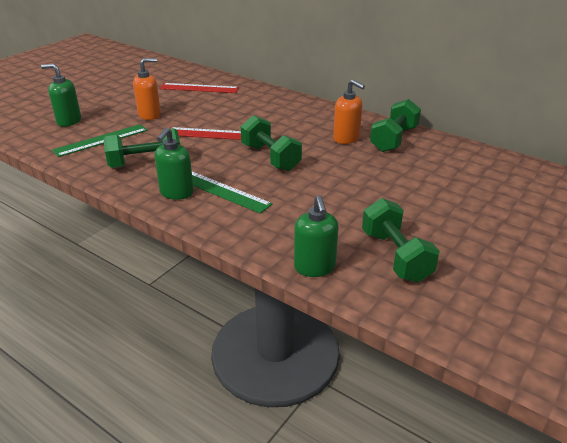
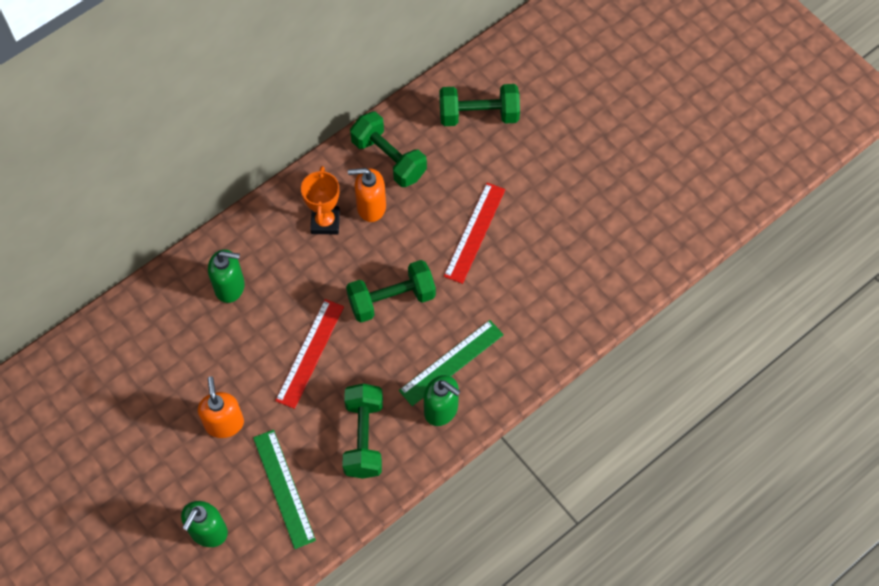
camera: 75 degrees left, 30 degrees up
red ruler [160,83,239,93] -> red ruler moved to [444,183,505,284]
green soap dispenser [294,195,339,277] -> green soap dispenser moved to [208,249,245,303]
orange soap dispenser [333,79,365,144] -> orange soap dispenser turned 150 degrees counterclockwise [348,168,386,222]
green dumbbell [362,198,440,282] -> green dumbbell moved to [439,84,520,126]
none -> orange trophy [301,166,340,235]

